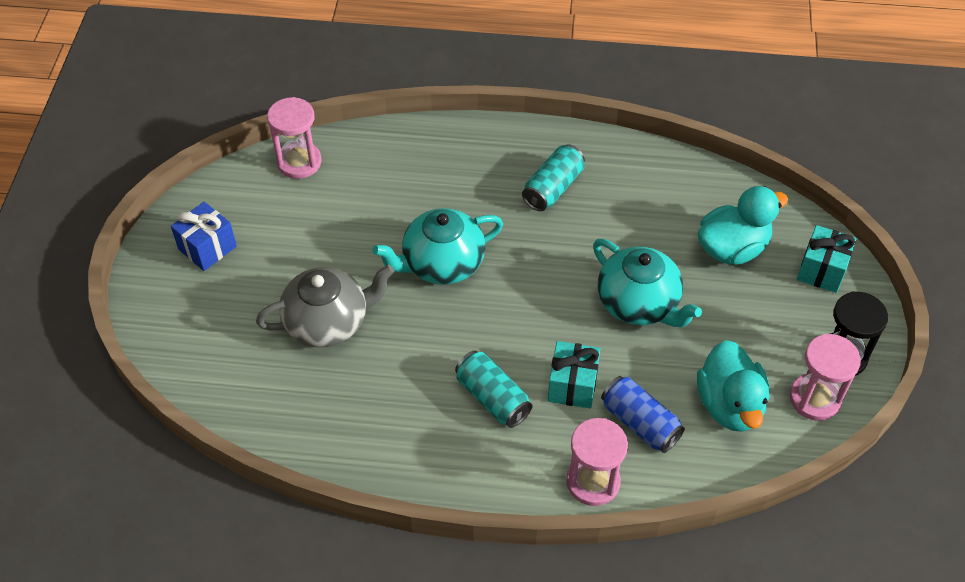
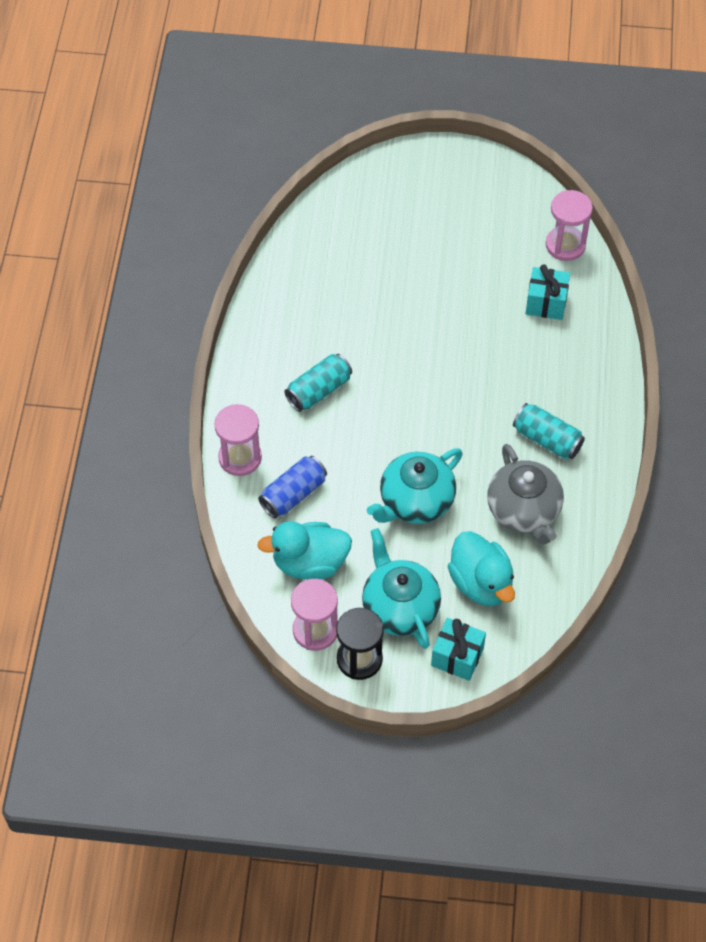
camera: 90 degrees right, 5 degrees up
blue gift [171,202,237,271] -> none
grey teapot [256,265,394,347] -> grey teapot moved to [487,444,564,544]
turquoise teapot [373,208,503,285] -> turquoise teapot moved to [362,528,441,649]
turquoise gift [548,341,600,409] -> turquoise gift moved to [525,264,570,320]

